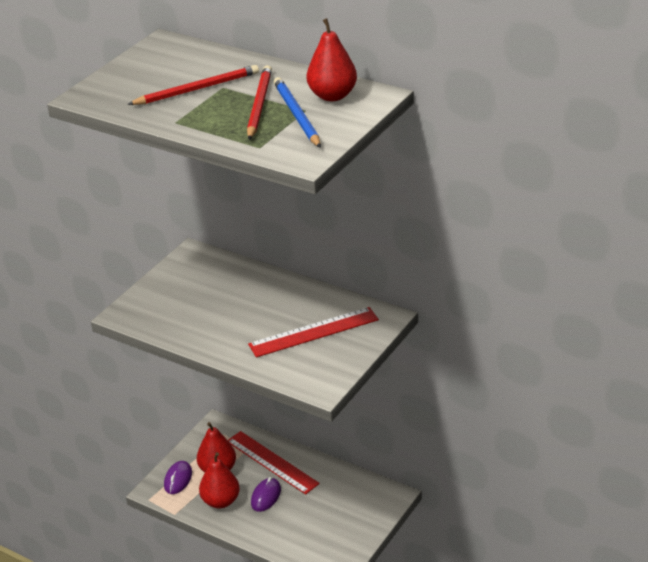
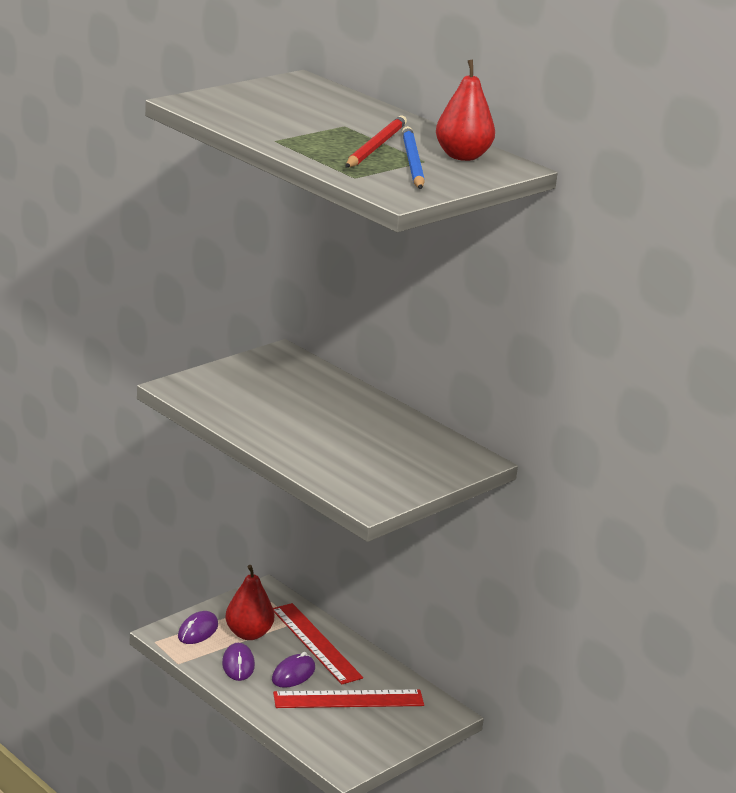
camera: 10 degrees right, 10 degrees down
red pencil [127,65,259,105] -> none
red pear [199,452,240,508] -> purple mouse [222,643,255,681]
red ruler [248,307,379,357] -> red ruler moved to [273,689,424,708]

